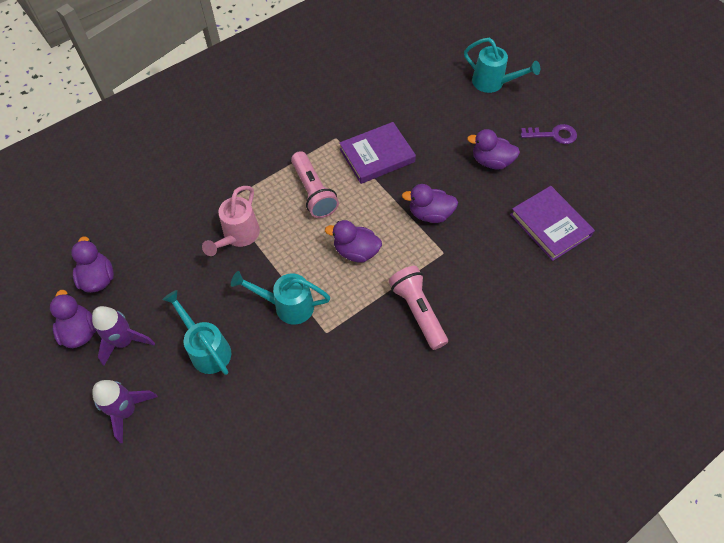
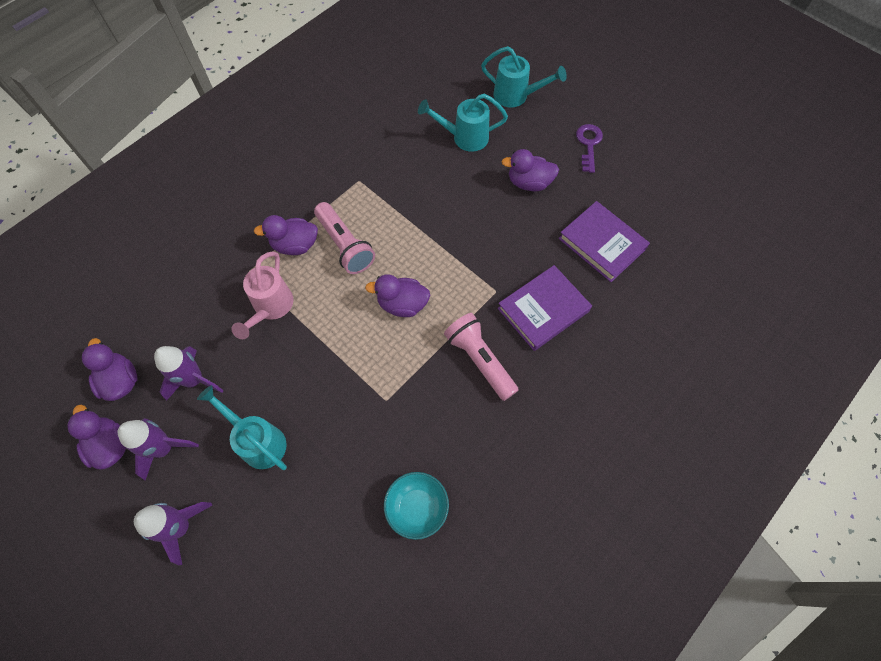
camera: 10 degrees left, 5 degrees up
turquoise watering can [231,271,330,325] -> turquoise watering can moved to [418,94,508,152]
purple book [339,122,416,184] -> purple book moved to [498,265,592,351]
purple duck [402,184,458,223] -> purple duck moved to [254,215,318,255]
purple key [521,124,577,144] -> purple key turned 75 degrees counterclockwise [576,124,603,173]
none -> purple rocket [154,346,224,401]
none -> turquoise bowl [384,472,449,540]

